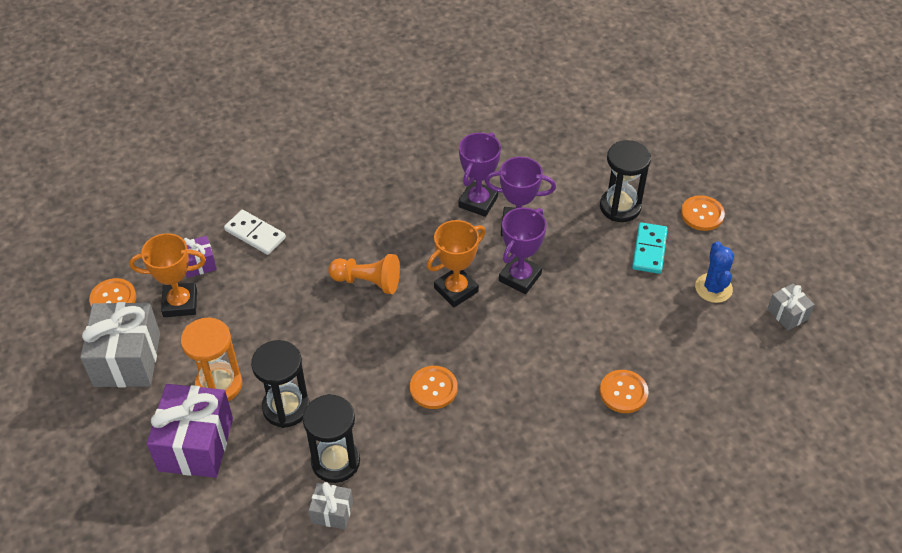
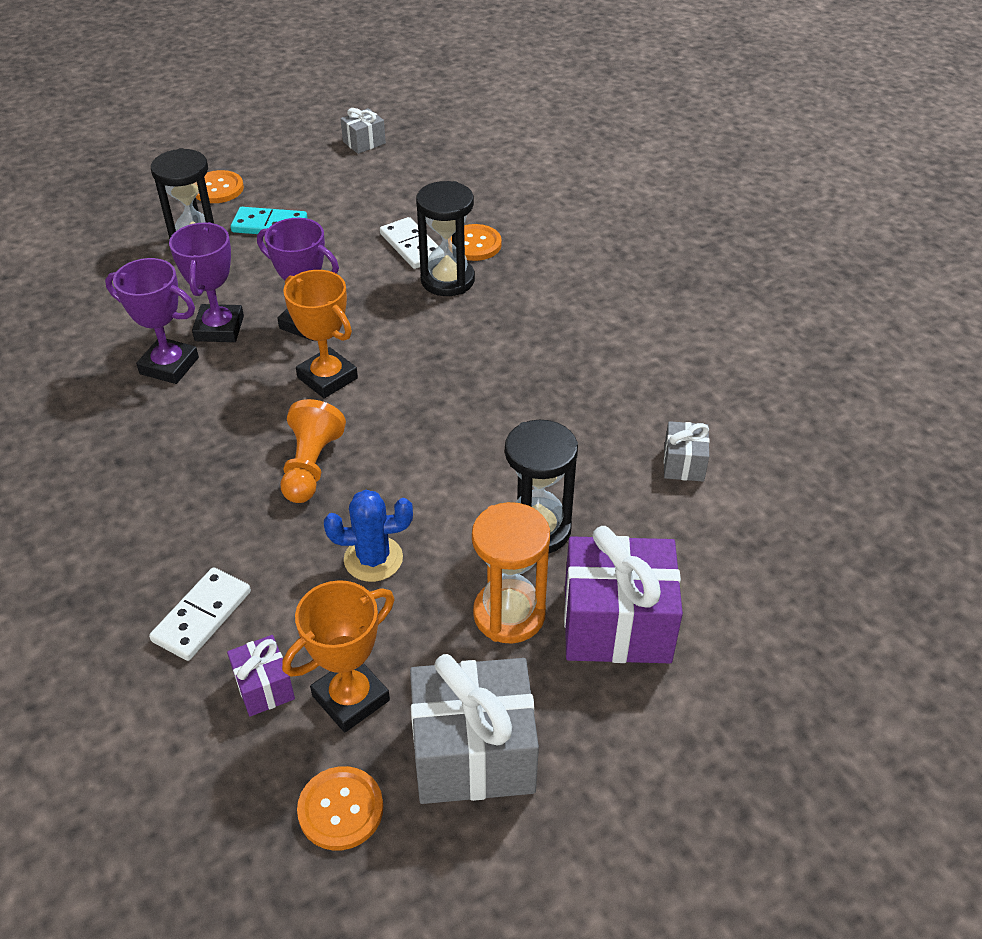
camera: 95 degrees left, 5 degrees down
orange trophy [129,233,206,317] -> orange trophy turned 60 degrees clockwise [282,580,394,732]
black hourglass [303,394,360,483] -> black hourglass moved to [416,181,475,296]
orange button [410,366,458,409] -> none
blue cactus [695,241,734,303] -> blue cactus moved to [324,490,413,582]
none -> white domino [380,217,438,269]

